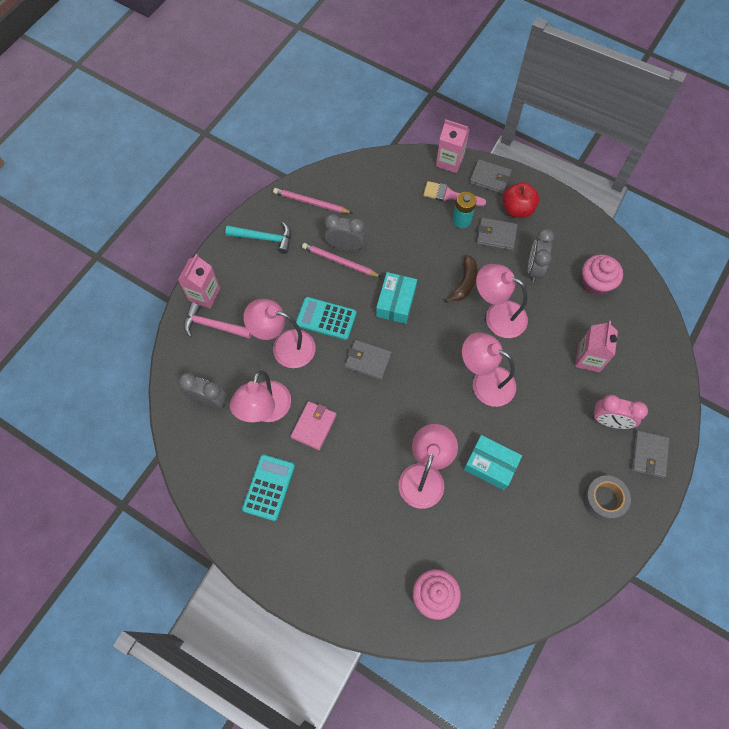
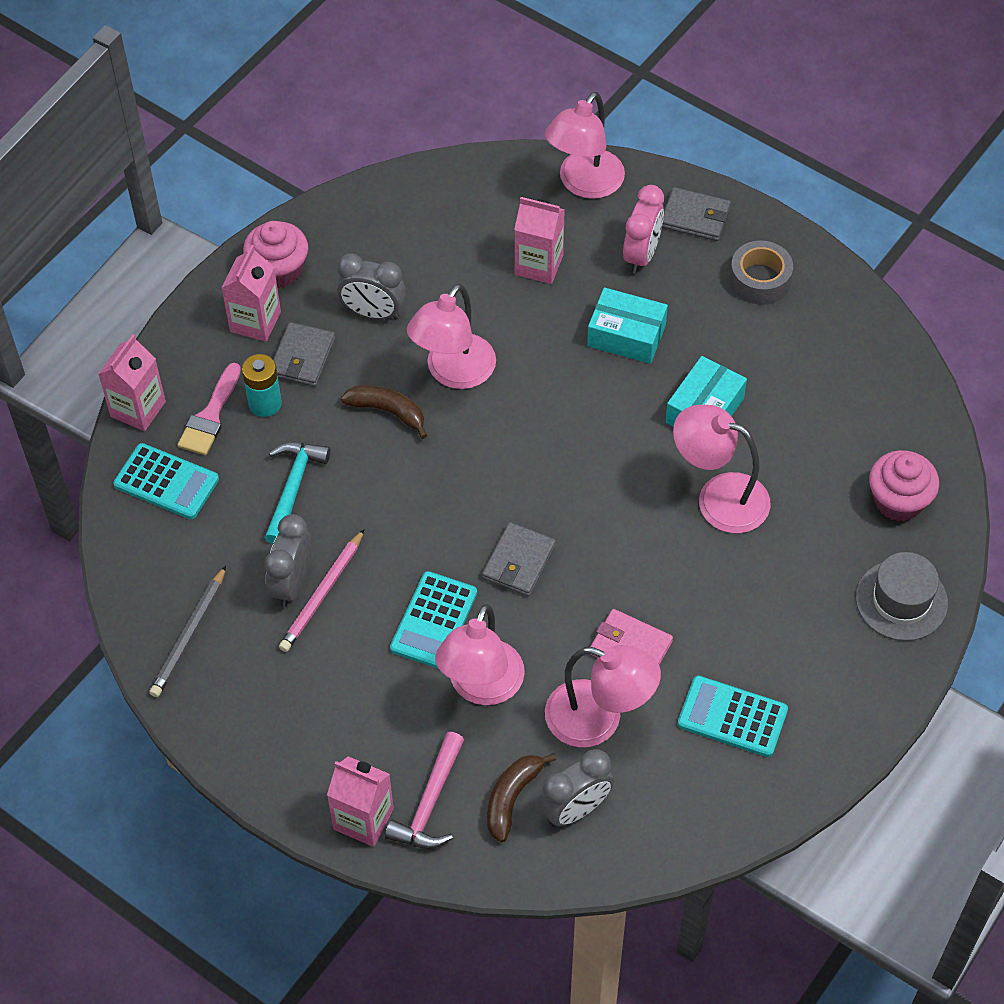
camera: 85 degrees left, 10 degrees down
grey clock [179,373,227,410] -> grey clock turned 150 degrees counterclockwise [539,749,614,826]
turquoise hammer [225,222,291,254] -> turquoise hammer moved to [265,442,331,544]
pink pencil [273,188,352,213] -> grey pencil [149,566,226,697]
turquoise box [376,272,417,324] -> turquoise box moved to [587,287,668,364]
pink lamp [462,332,516,407] -> pink lamp moved to [545,92,625,199]
grey wallet [469,159,512,194] -> none
red apple [503,182,539,218] -> pink carton [221,245,281,342]
pink cupcake [582,254,623,296] -> pink cupcake moved to [243,221,308,288]
none -> turquoise calculator [113,443,219,519]
none -> brown banana [487,753,556,842]
none -> grey hat [856,552,948,641]

